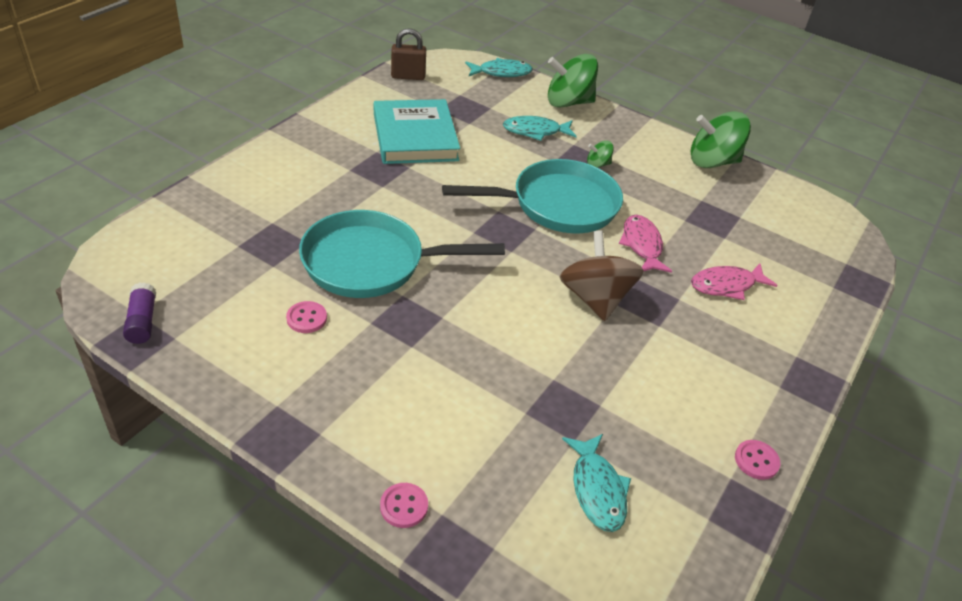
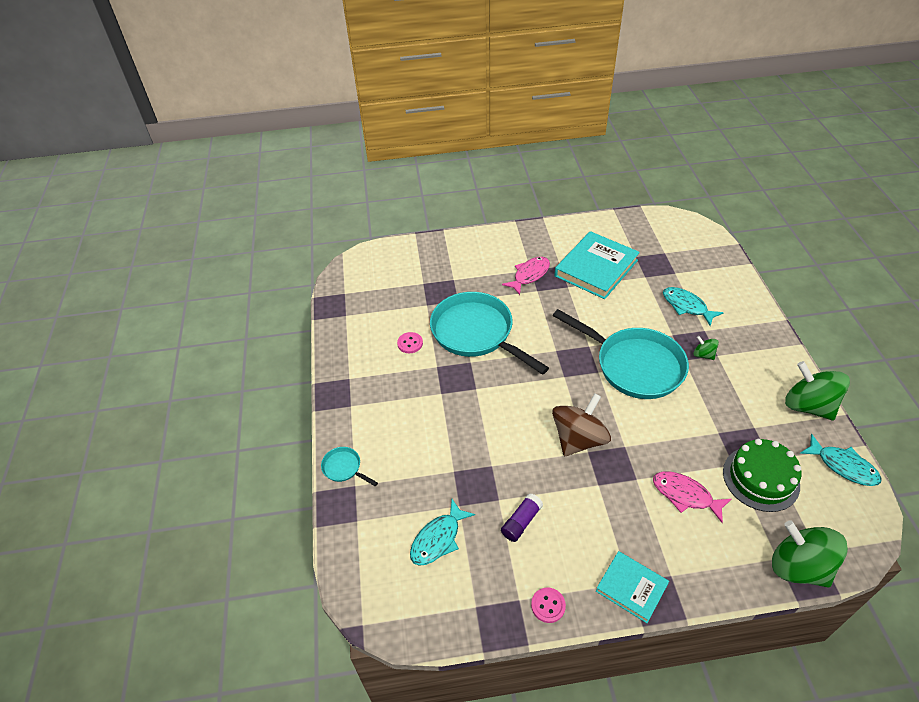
camera: 55 degrees right, 5 degrees up
purple glue stick [123,282,156,344] -> purple glue stick moved to [501,493,543,542]
pink button [380,483,428,528] -> turquoise pan [321,447,378,486]
brown padlock [391,28,426,80] -> none
turquoise fish [465,58,533,77] -> turquoise fish moved to [800,434,881,486]
green spinning top [548,54,598,108] -> green spinning top moved to [772,520,848,588]
pink fish [619,215,672,273] -> pink fish moved to [502,257,550,295]
none -> turquoise book [596,551,669,623]
none -> green cake [723,439,802,512]

